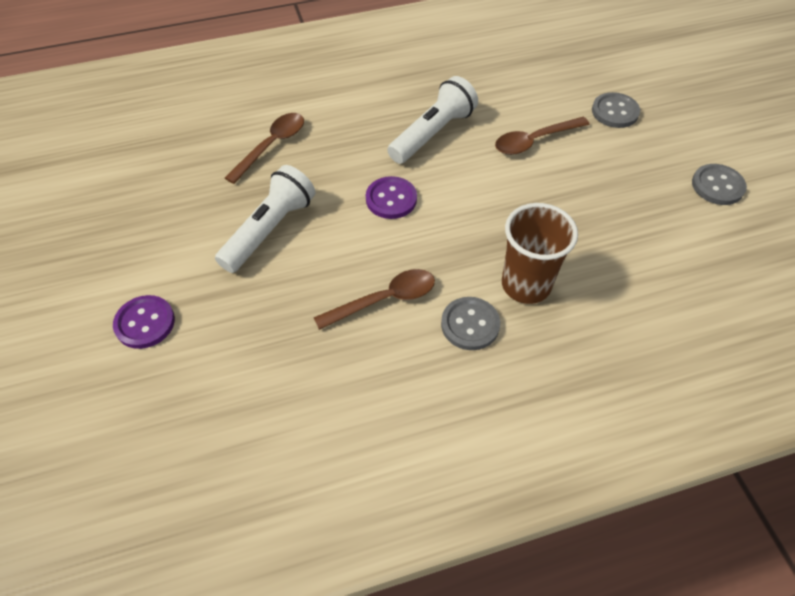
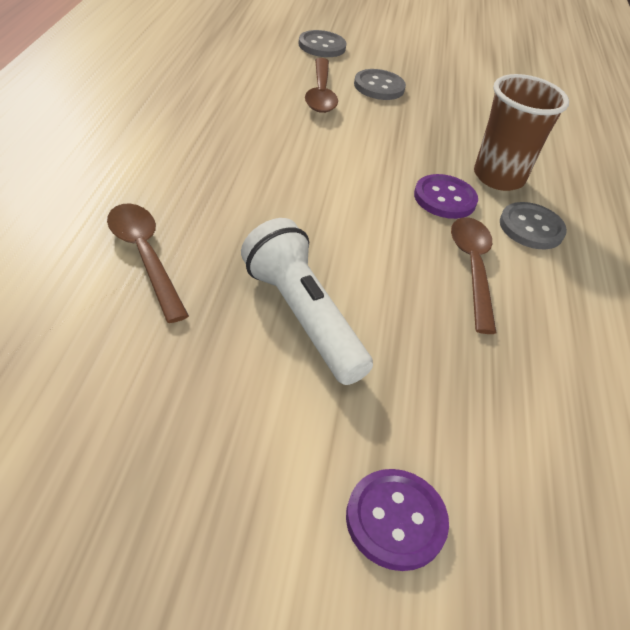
camera: 70 degrees left, 10 degrees down
purple button [366,176,417,219] -> purple button moved to [414,174,478,219]
white flashlight [387,76,478,164] -> none
grey button [692,164,747,205] -> grey button moved to [354,69,406,100]

